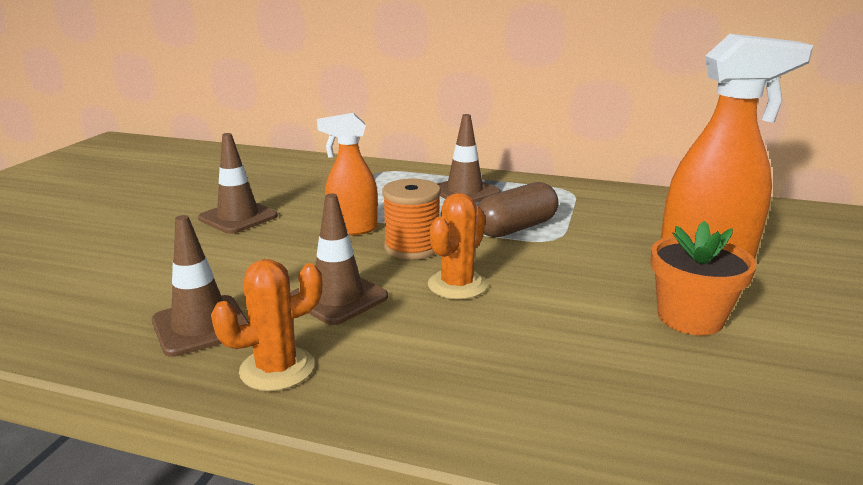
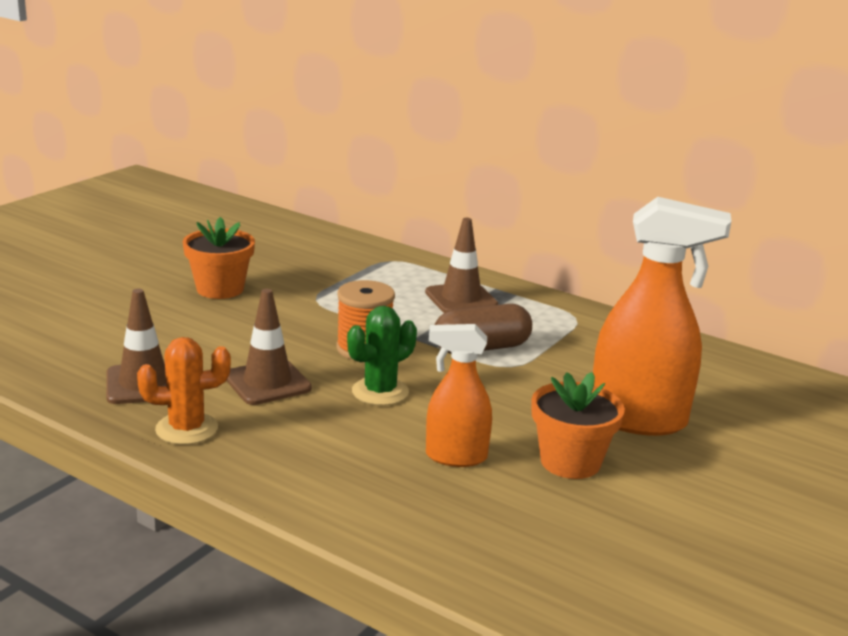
camera: 15 degrees right, 0 degrees up
brown traffic cone [198,133,278,234] -> orange flower pot [183,217,255,299]
orange spray bottle [317,113,378,236] -> orange spray bottle moved to [426,324,492,467]
orange cactus [428,193,487,300] -> green cactus [347,306,417,406]

